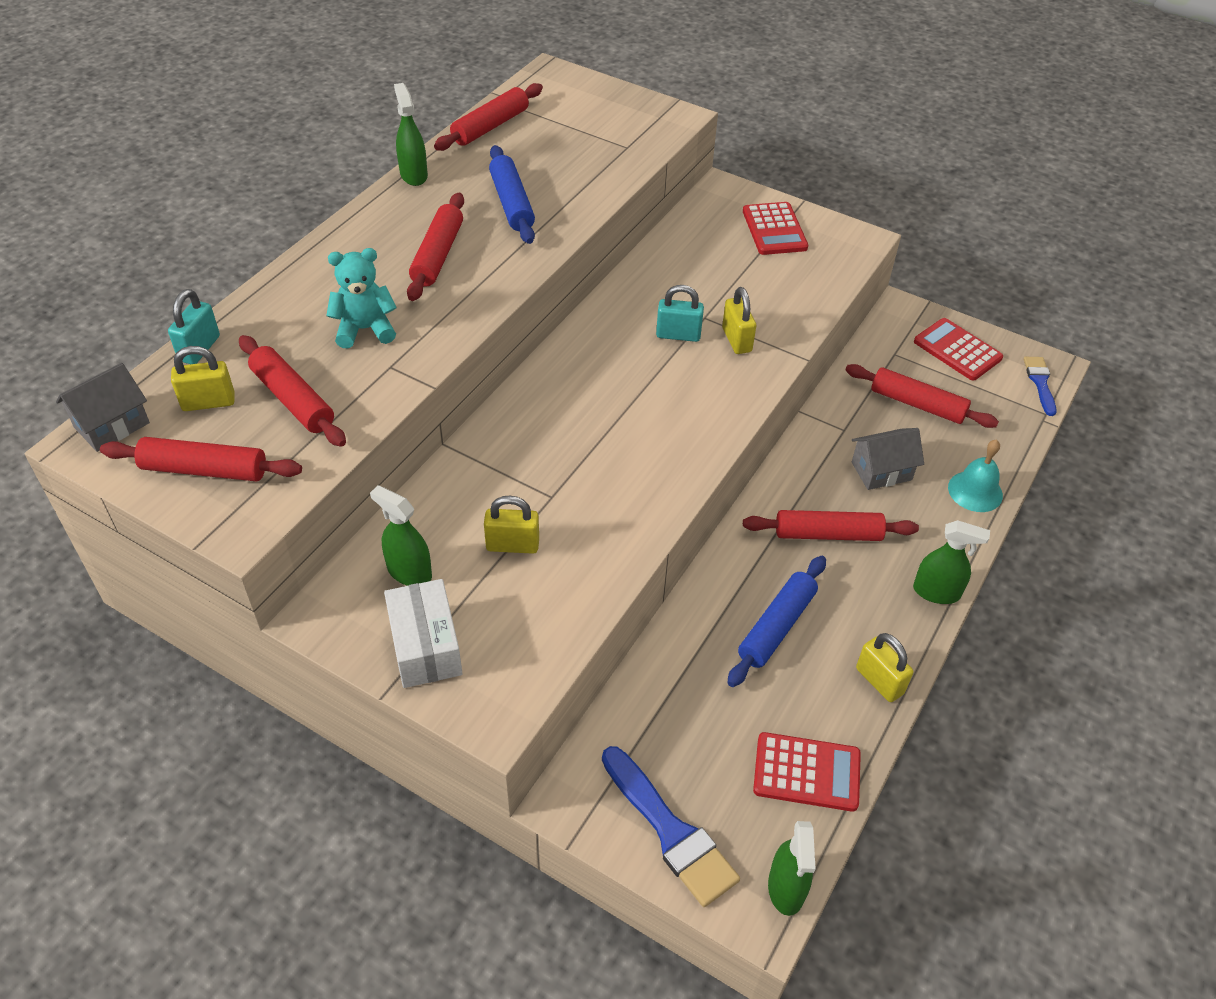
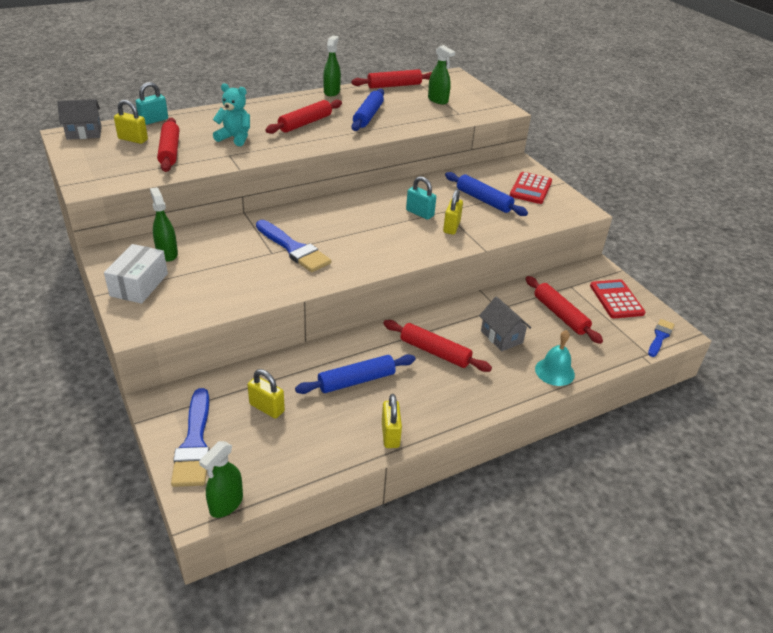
camera: 30 degrees right, 10 degrees down
red rolling pin [100,437,302,482] -> none
yellow padlock [484,496,539,554] -> yellow padlock moved to [248,369,285,419]
red calculator [753,732,861,812] -> none
grey house [852,428,924,490] -> grey house turned 45 degrees clockwise [479,296,531,351]
green spray bottle [913,520,990,604] -> green spray bottle moved to [428,45,455,104]
none -> blue brush [256,220,331,272]
none -> blue rolling pin [445,172,528,216]

